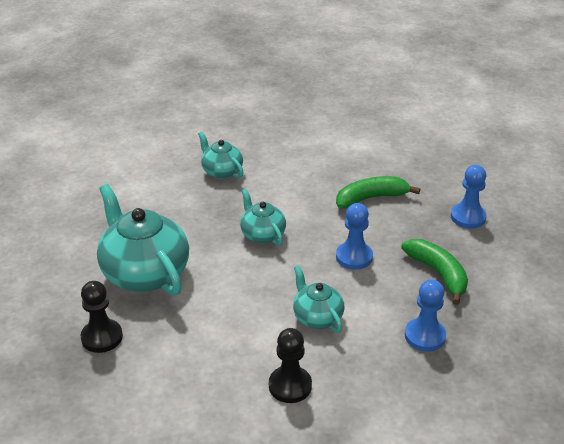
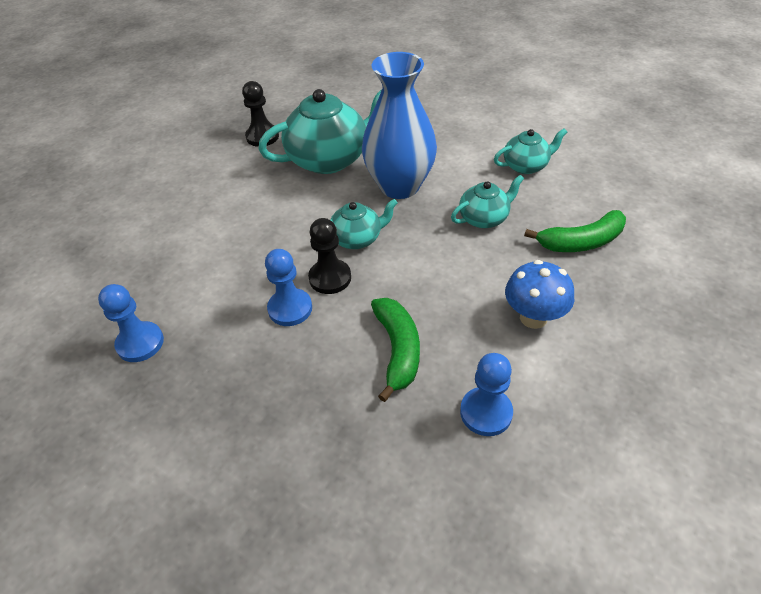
camera: 105 degrees right, 10 degrees up
black pawn [269,328,312,403] -> black pawn moved to [308,218,351,294]
turquoise teapot [293,266,344,333] -> turquoise teapot moved to [494,128,567,174]
green banana [401,239,468,305] -> green banana moved to [524,210,626,252]
blue pawn [451,165,487,229] -> blue pawn moved to [460,353,513,436]
none -> blue vase [362,52,437,199]
none -> blue mushroom [505,260,574,329]

